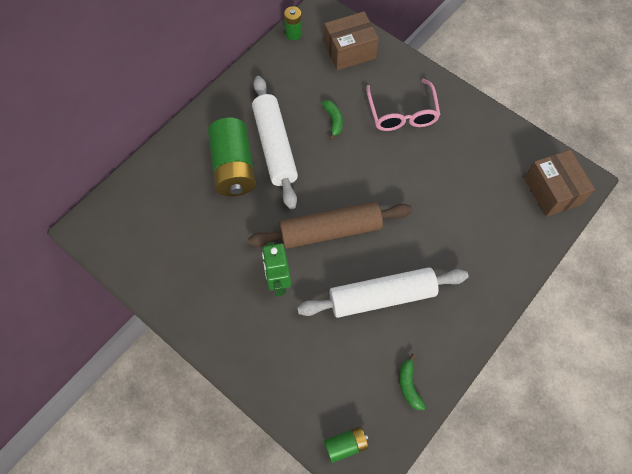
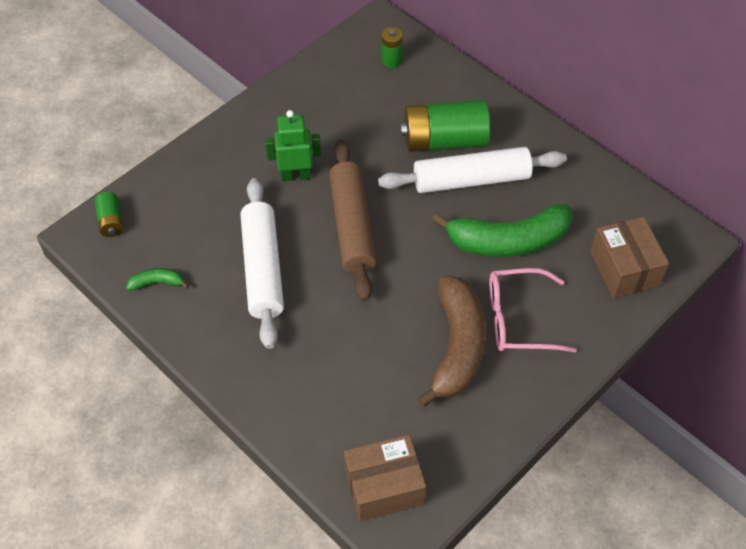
camera: 95 degrees right, 10 degrees down
green battery [284,6,302,40] -> green battery moved to [381,27,403,68]
green banana [322,100,343,140] -> green banana [432,204,572,257], size x2.33
none -> brown banana [417,276,486,407]

